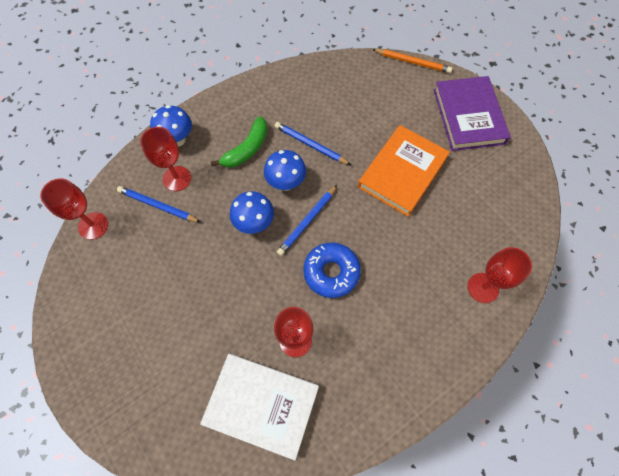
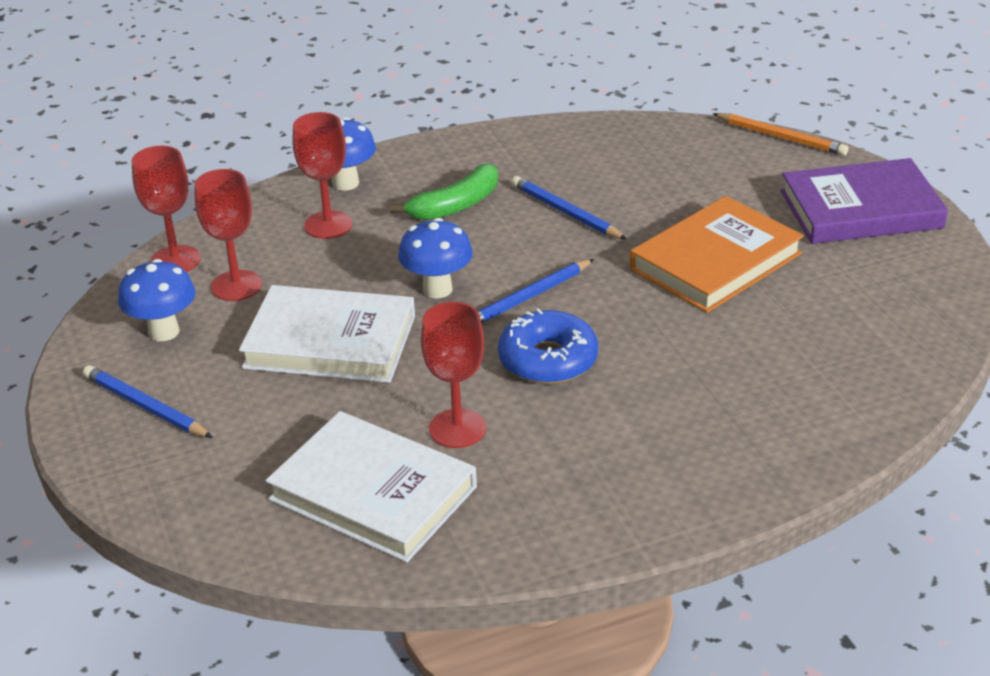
camera: 15 degrees right, 30 degrees down
blue pencil [117,186,200,222] -> blue pencil moved to [83,365,213,438]
blue mushroom [264,150,306,191] -> blue mushroom moved to [118,259,195,341]
purple book [434,76,511,151] -> purple book turned 75 degrees clockwise [781,158,948,244]
red goblet [468,247,532,303] -> red goblet moved to [194,169,262,301]
none -> white book [239,285,415,383]

